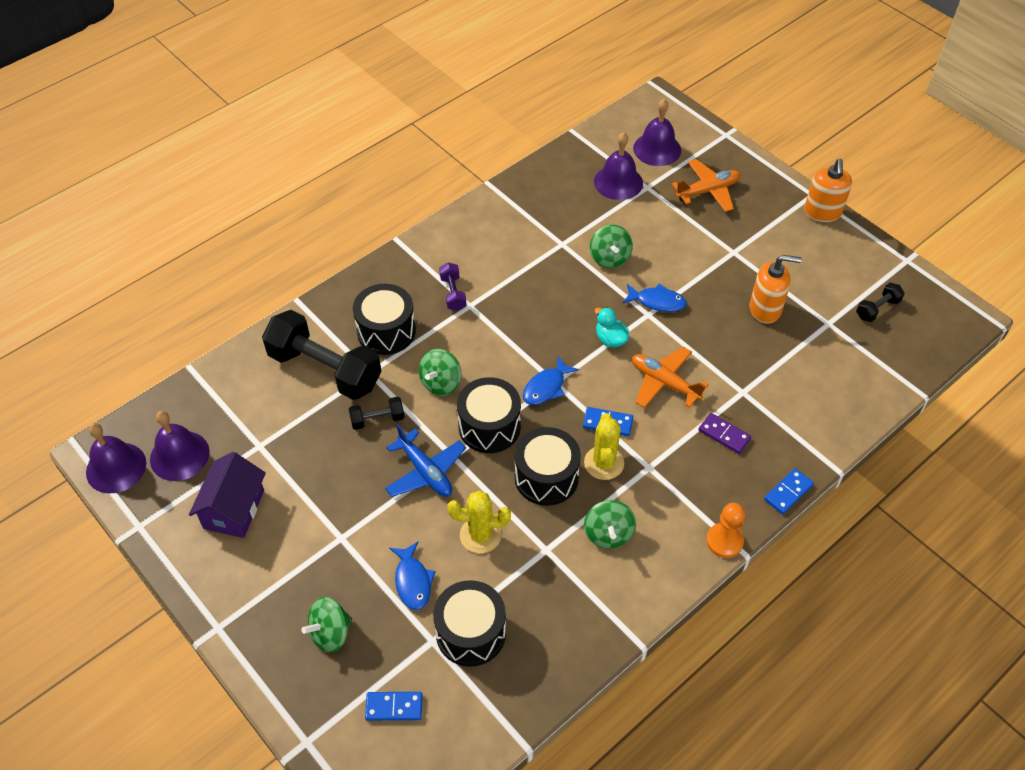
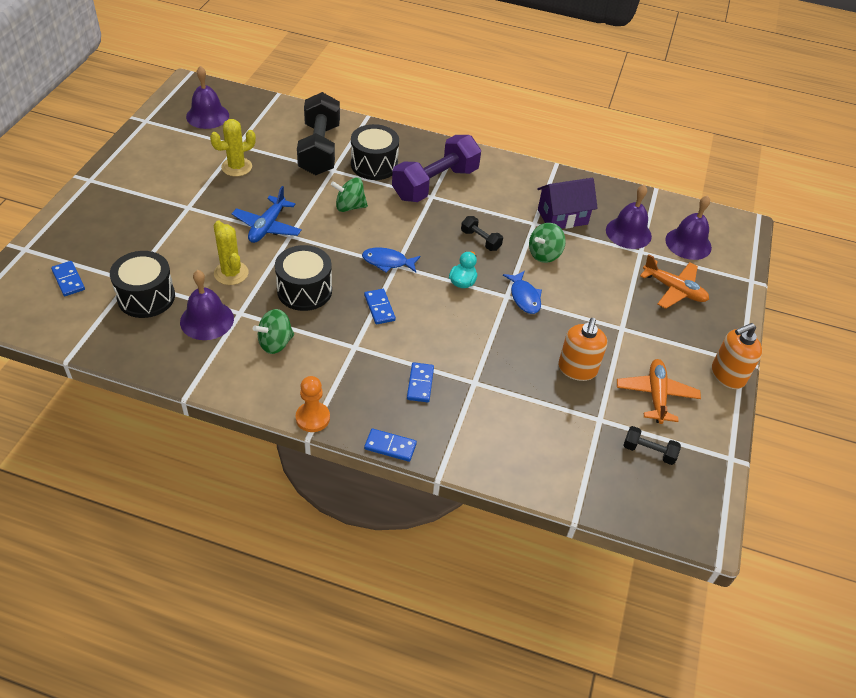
camera: 55 degrees right, 5 degrees down
purple bell [86,423,146,494] -> purple bell moved to [180,270,234,340]
purple house [189,452,266,538] -> purple house moved to [537,178,598,229]
green spinning top [301,597,352,653] -> none
black dumbbell [349,397,405,430] -> black dumbbell moved to [461,216,503,251]
blue fish [389,542,436,610] -> none
purple dumbbell [439,263,466,311] -> purple dumbbell [392,135,481,202], size x2.25
black drum [457,377,521,453] -> none
yellow cactus [584,413,624,480] -> yellow cactus moved to [210,119,256,176]
orange plane [632,347,709,408] -> orange plane moved to [617,359,701,424]
purple domino [698,413,751,454] -> blue domino [407,362,434,402]
orange soap dispenser [750,255,802,324] -> orange soap dispenser turned 45 degrees clockwise [558,318,607,381]

